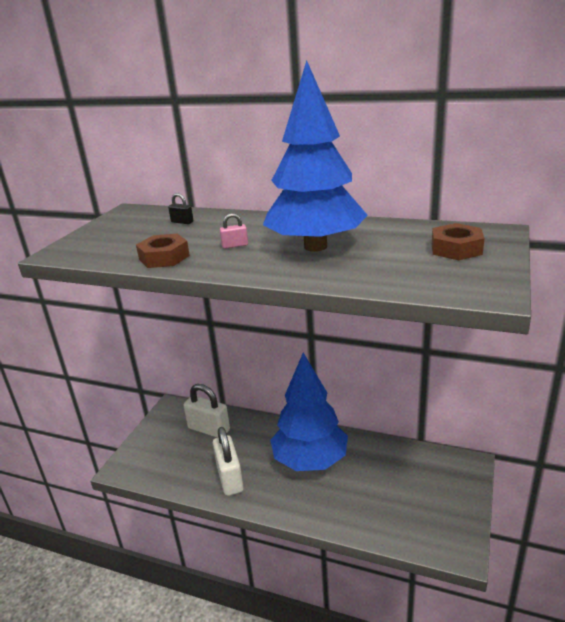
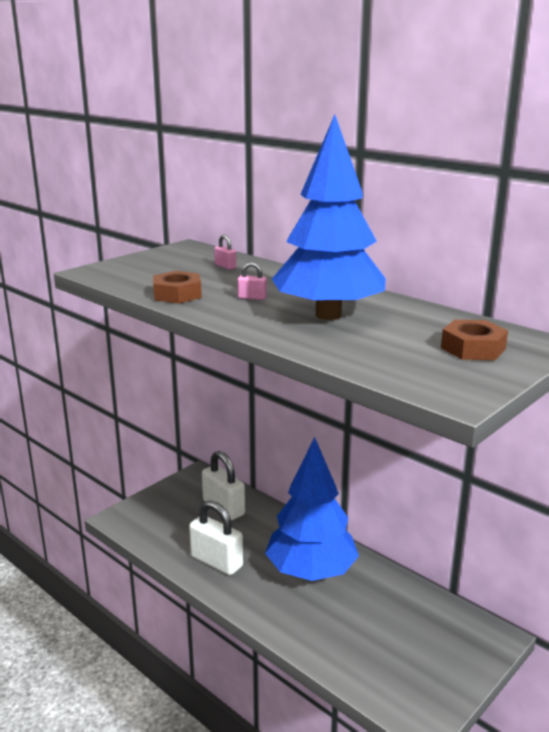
camera: 20 degrees right, 5 degrees down
black padlock [168,193,193,224] -> pink padlock [214,235,236,270]
white padlock [213,427,244,496] -> white padlock turned 60 degrees counterclockwise [189,500,243,575]

